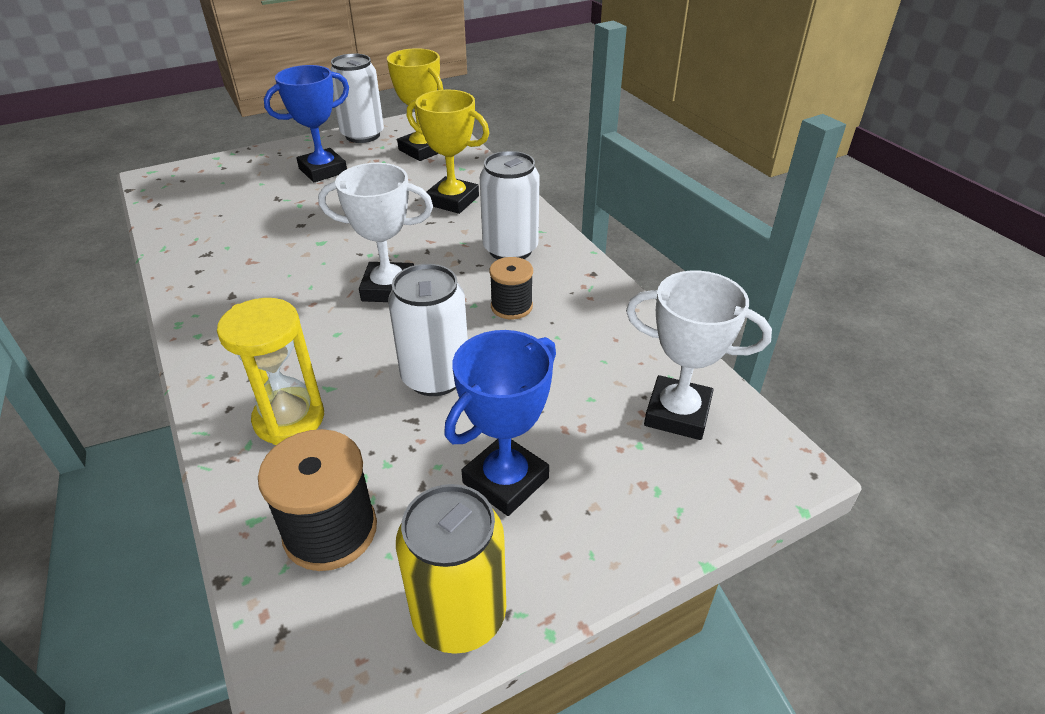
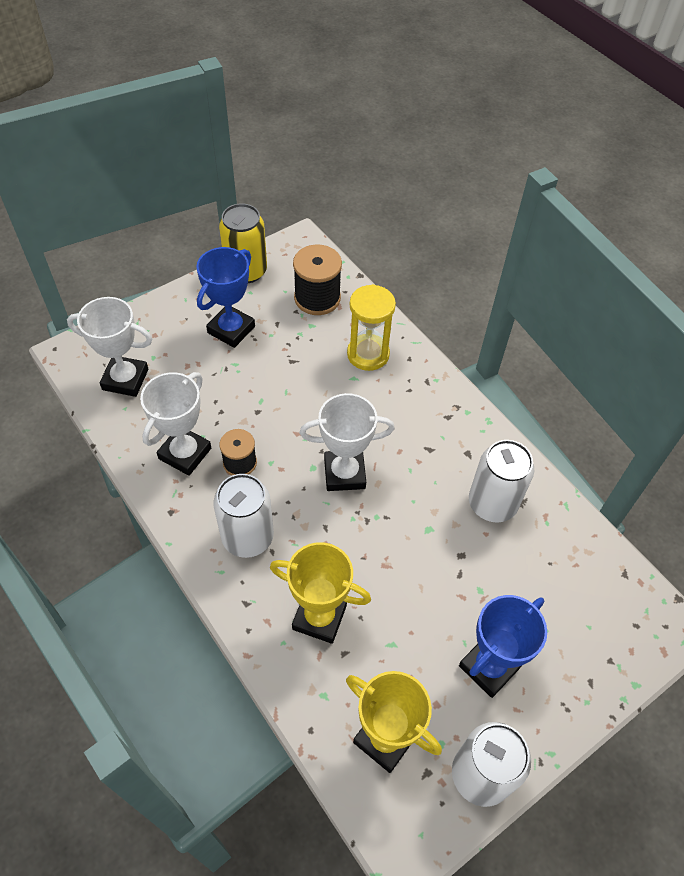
camera: 170 degrees right, 15 degrees up
white can [388,264,468,396] -> white can moved to [469,440,534,523]
none -> white trophy [140,372,211,476]

